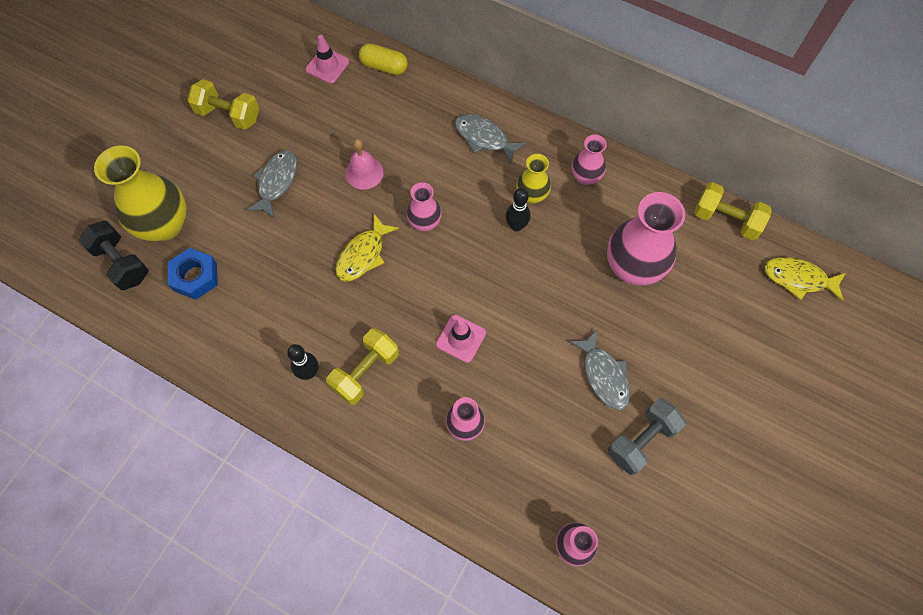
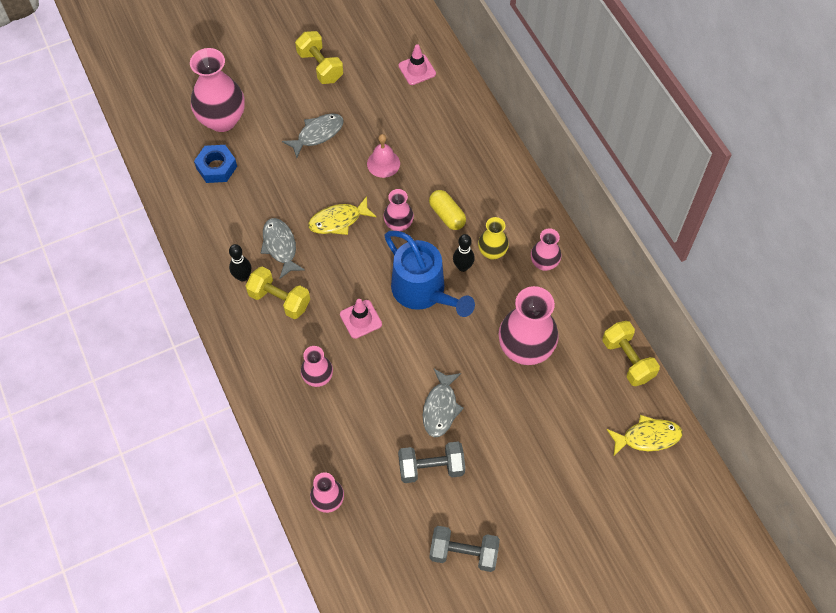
camera: 35 degrees right, 5 degrees down
black dumbbell [79,221,149,290] -> none
yellow vase [94,146,187,241] -> pink vase [190,48,245,132]
yellow dumbbell [326,328,399,405] -> yellow dumbbell turned 45 degrees clockwise [246,267,310,319]
yellow capsule [359,43,408,75] -> yellow capsule moved to [429,190,466,230]
grey fish [455,114,526,164] -> grey fish moved to [261,218,305,279]
yellow fish [764,257,846,301] -> yellow fish turned 120 degrees clockwise [606,415,682,457]
none -> blue watering can [384,231,475,317]
none -> grey dumbbell [430,526,500,572]

